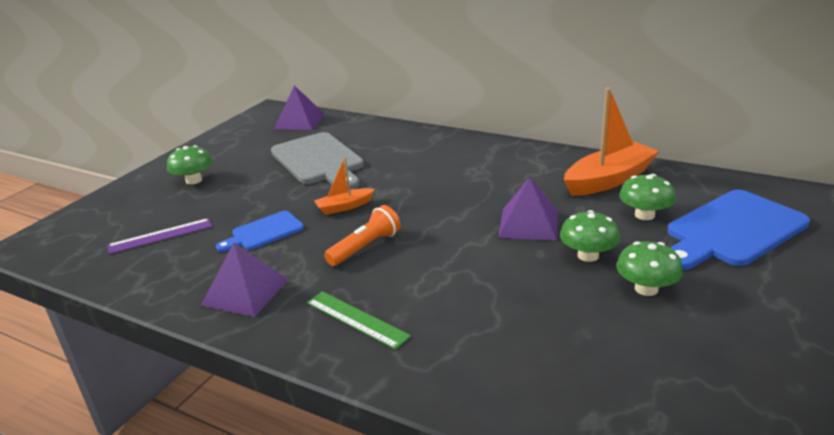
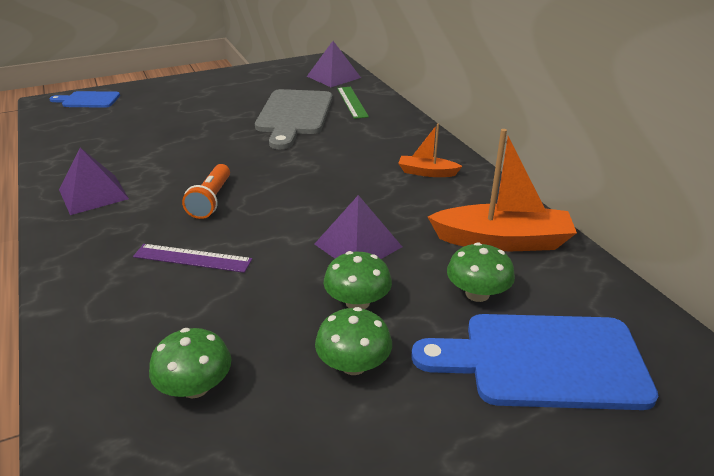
camera: 35 degrees right, 5 degrees up
purple ruler [108,218,212,254] -> purple ruler moved to [133,244,252,273]
green mushroom [167,145,213,185] -> green mushroom moved to [149,328,231,398]
blue cutting board [216,211,304,252] -> blue cutting board moved to [49,91,120,108]
green ruler [307,291,411,350] -> green ruler moved to [337,87,369,119]
orange boat [314,157,375,215] -> orange boat moved to [398,123,462,177]
orange flashlight [324,205,401,266] -> orange flashlight turned 105 degrees clockwise [182,164,230,219]

